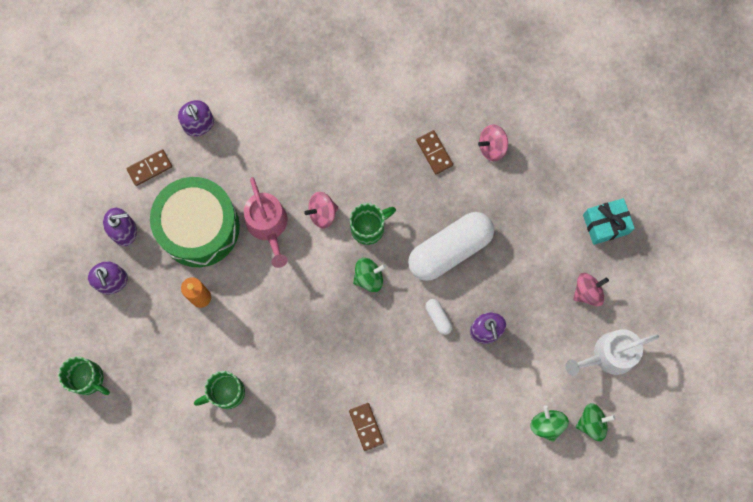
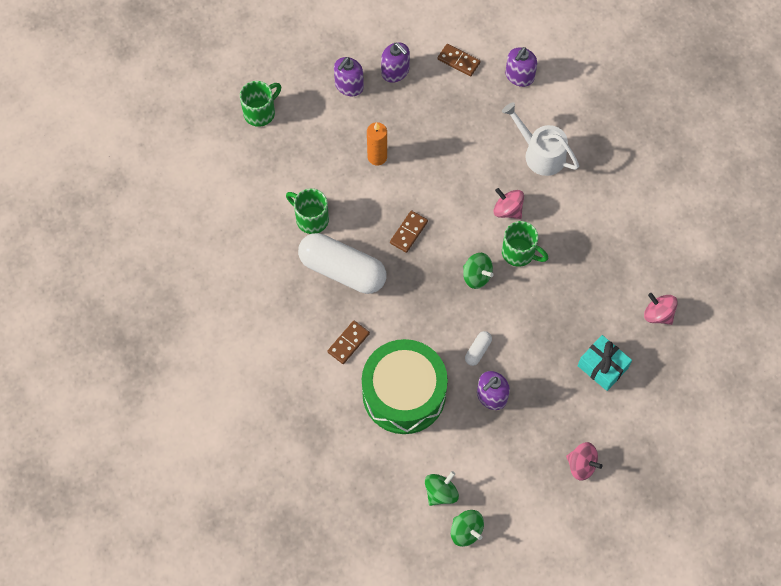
camera: 60 degrees right, 10 degrees down
green mug [58,357,110,395] -> green mug turned 135 degrees counterclockwise [240,81,281,127]
green drum [150,177,240,267] -> green drum moved to [362,339,448,434]
pink watering can [244,177,288,268] -> none
white capsule [408,212,494,281] -> white capsule moved to [298,233,386,294]
brown domino [416,130,453,174] -> brown domino moved to [390,210,428,253]
white watering can [565,329,659,376] -> white watering can moved to [502,102,579,176]
turquoise gift [583,198,635,245] -> turquoise gift moved to [578,335,632,391]

